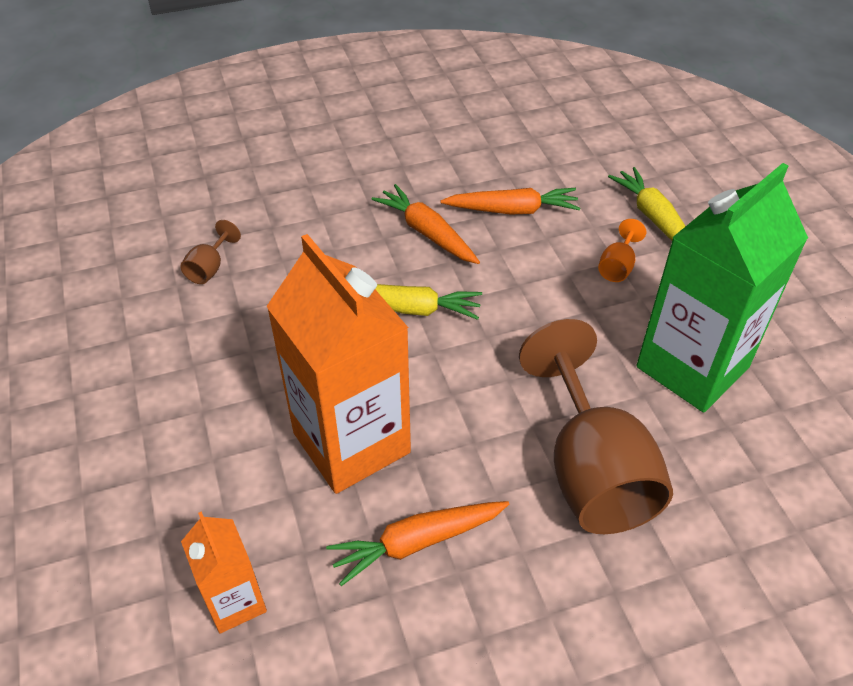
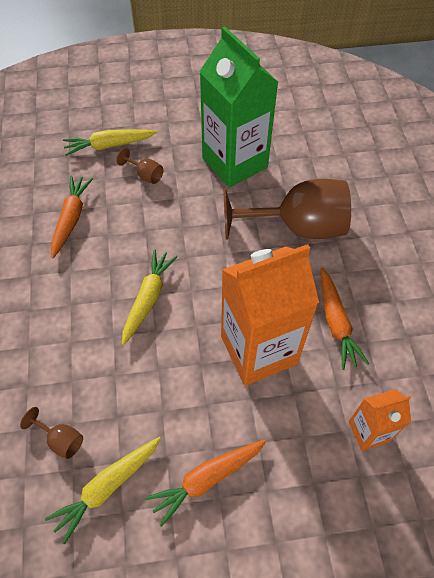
camera: 80 degrees left, 10 degrees up
orange carrot [371,184,480,264] -> orange carrot moved to [145,440,266,527]
orange goblet [598,219,646,282] -> brown goblet [117,148,163,184]
none -> yellow carrot [45,437,161,545]

